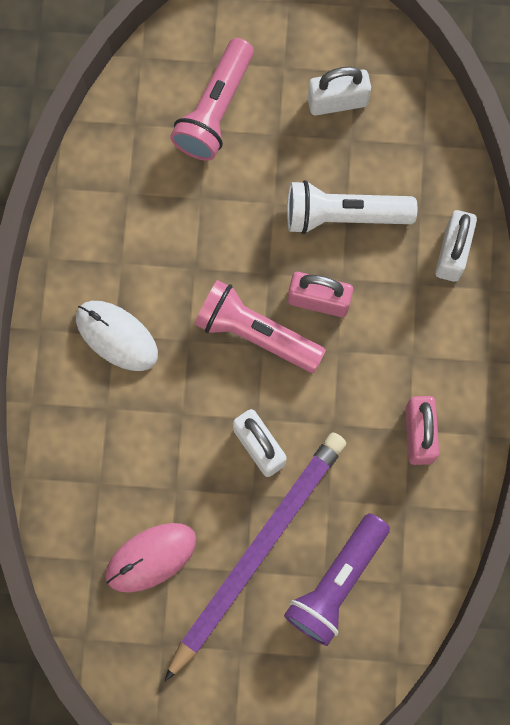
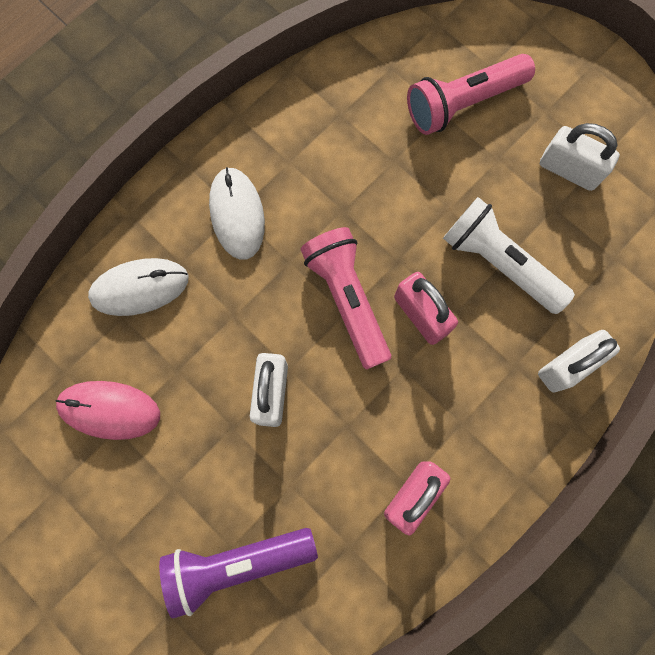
camera: 40 degrees right, 0 degrees up
purple pencil [164,432,346,682] -> none
none -> white mouse [88,258,188,316]

